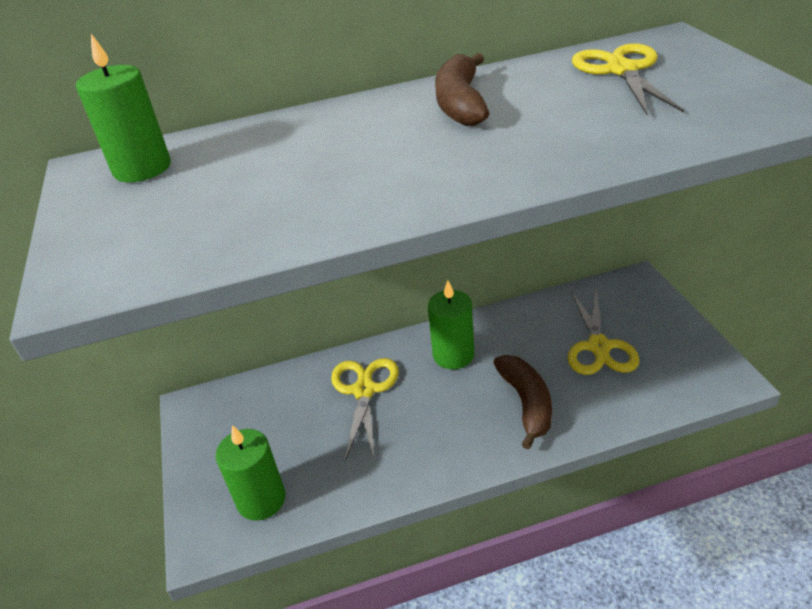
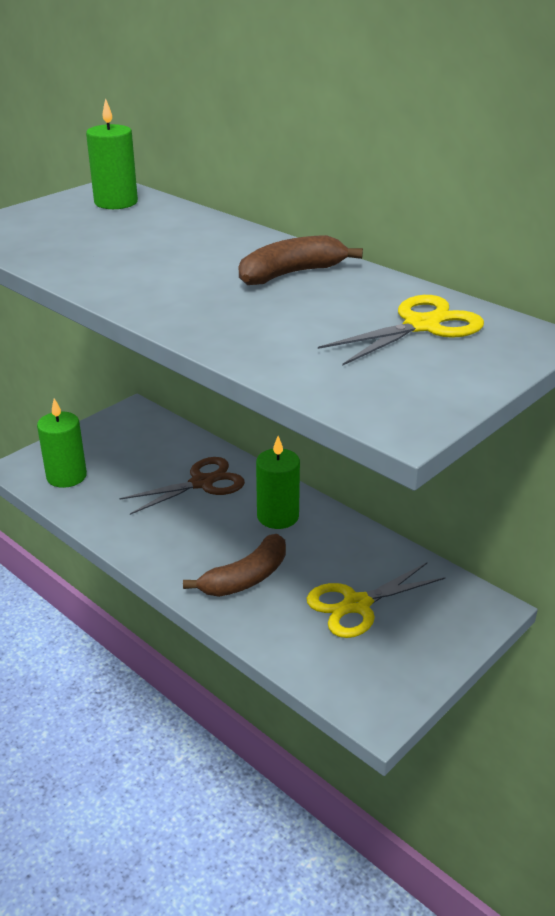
camera: 55 degrees right, 5 degrees down
yellow scissors [331,358,399,461] -> brown scissors [119,457,245,515]

